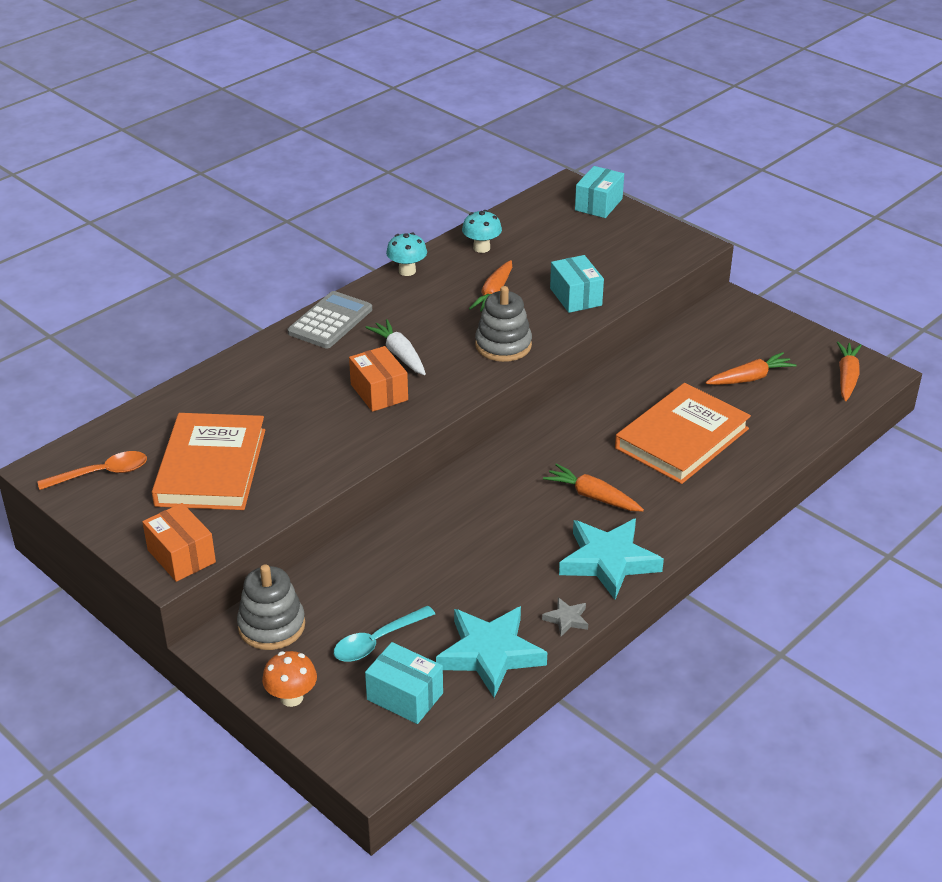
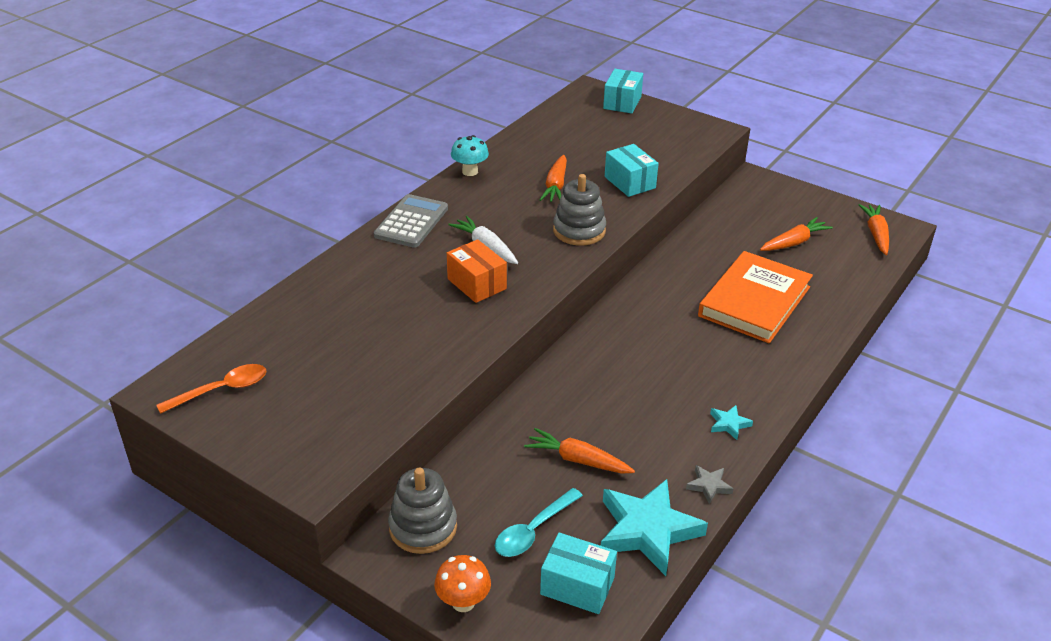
camera: 10 degrees left, 0 degrees up
orange box [142,503,216,582] -> none
orange book [152,413,265,510] -> none
turquoise mushroom [462,210,502,253] -> none
orange carrot [543,463,644,511] -> orange carrot moved to [524,428,635,474]
turquoise star [559,518,664,600] -> turquoise star [710,405,753,440], size x0.44

